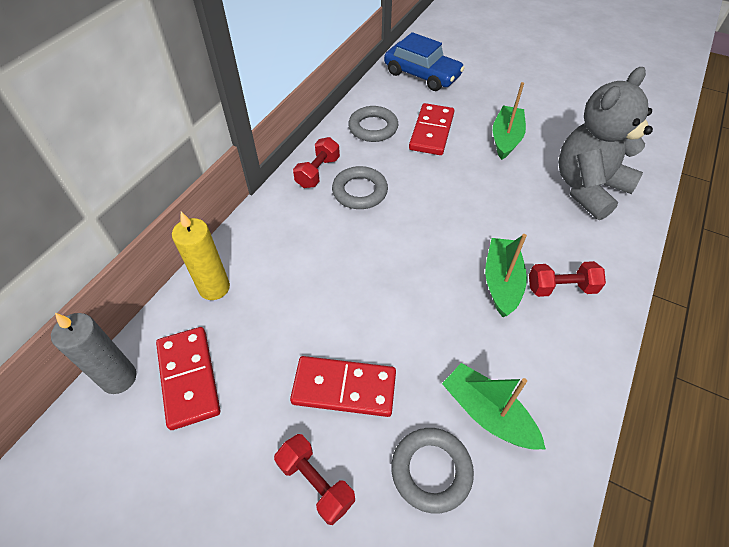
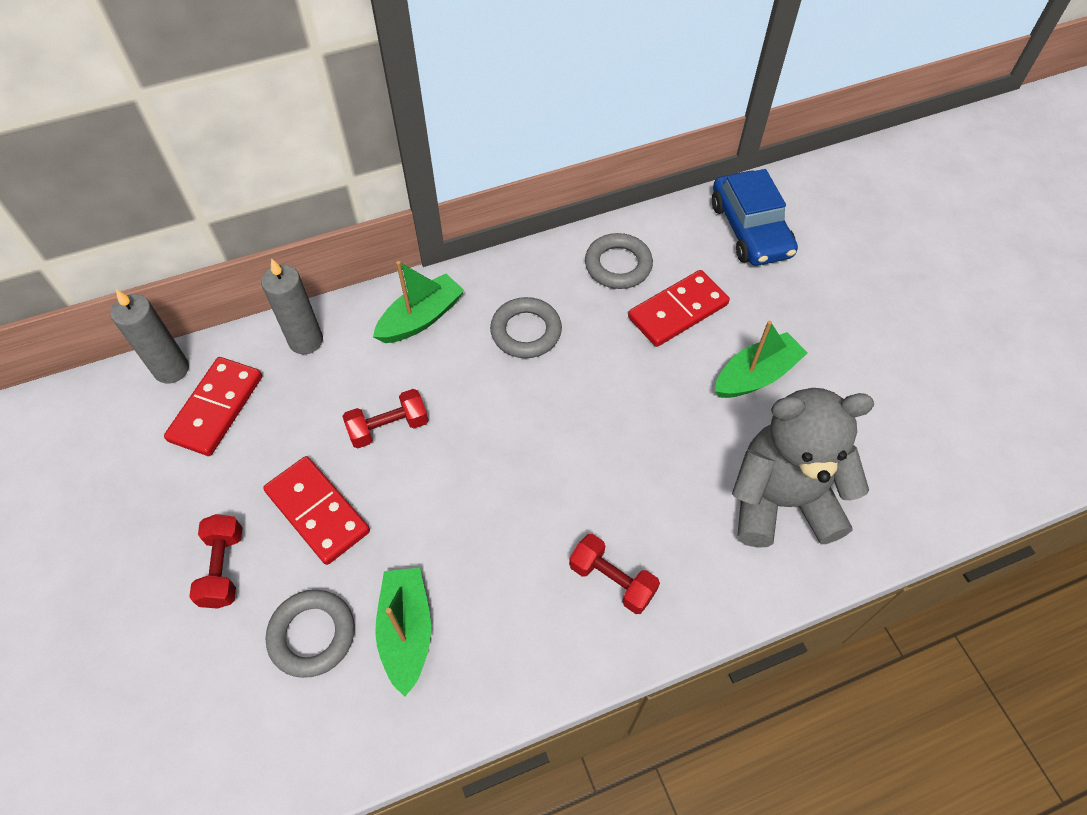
camera: 40 degrees right, 5 degrees up
yellow candle [172,212,230,300] -> grey candle [261,258,323,354]
red dumbbell [293,137,340,188] -> red dumbbell moved to [343,389,428,448]
green boat [485,234,527,317] -> green boat moved to [373,261,464,343]

